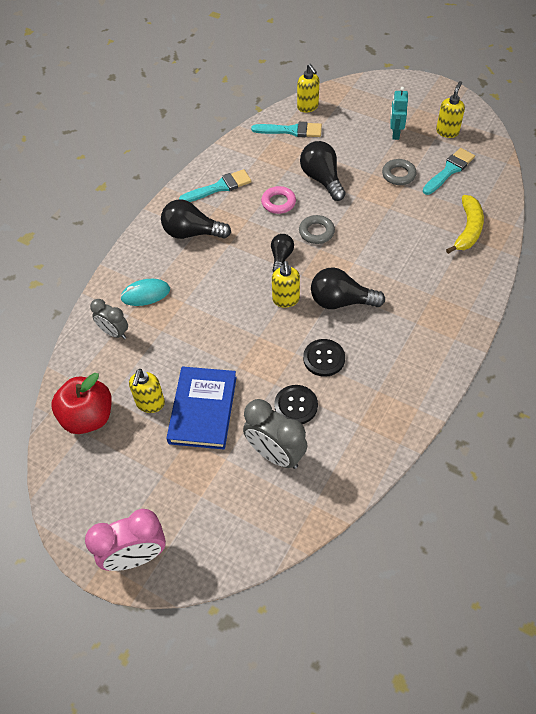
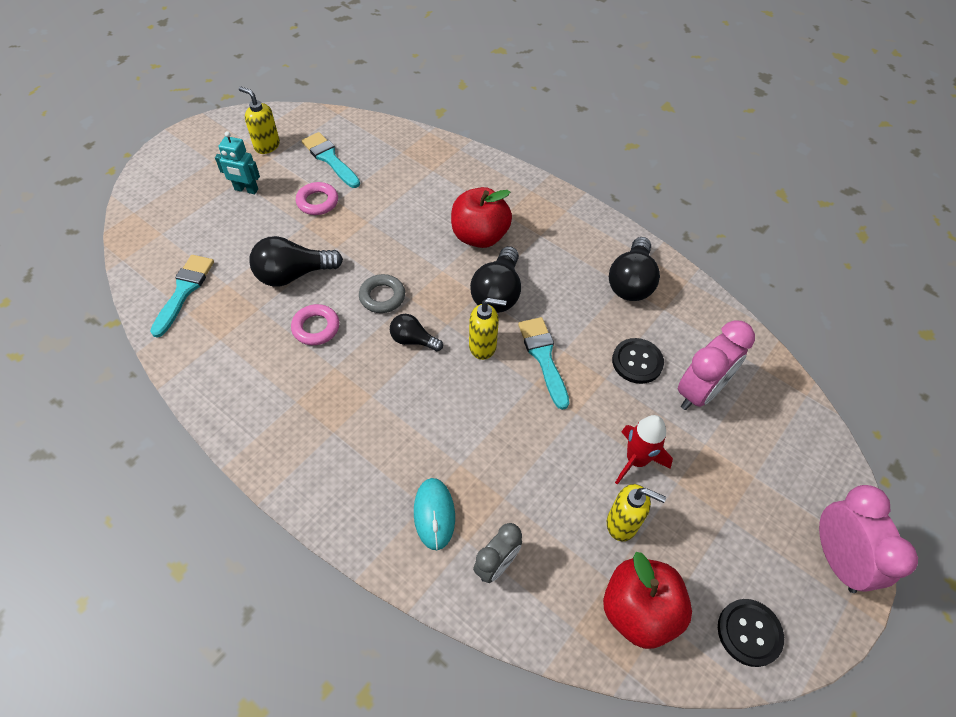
camera: 85 degrees left, 0 degrees up
black light bulb [161,199,231,239] -> black light bulb moved to [609,237,660,301]
blue book [166,366,237,449] -> red rocket [615,415,673,485]
turquoise brush [179,169,252,202] -> turquoise brush moved to [518,317,569,410]
grey clock [243,399,308,469] -> pink clock [678,320,755,410]
yellow soap dispenser [297,64,319,113] -> none
black button [303,339,345,377] -> black button moved to [718,599,784,667]
grey ring [382,159,416,185] -> pink ring [296,182,338,215]
yellow banana [446,195,484,254] -> none
none -> red apple [451,187,512,248]

